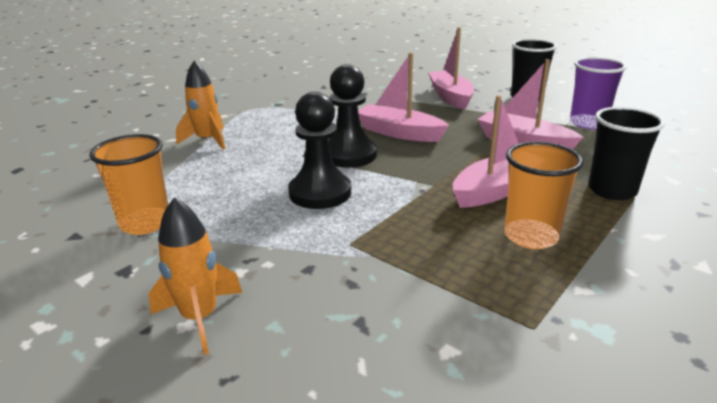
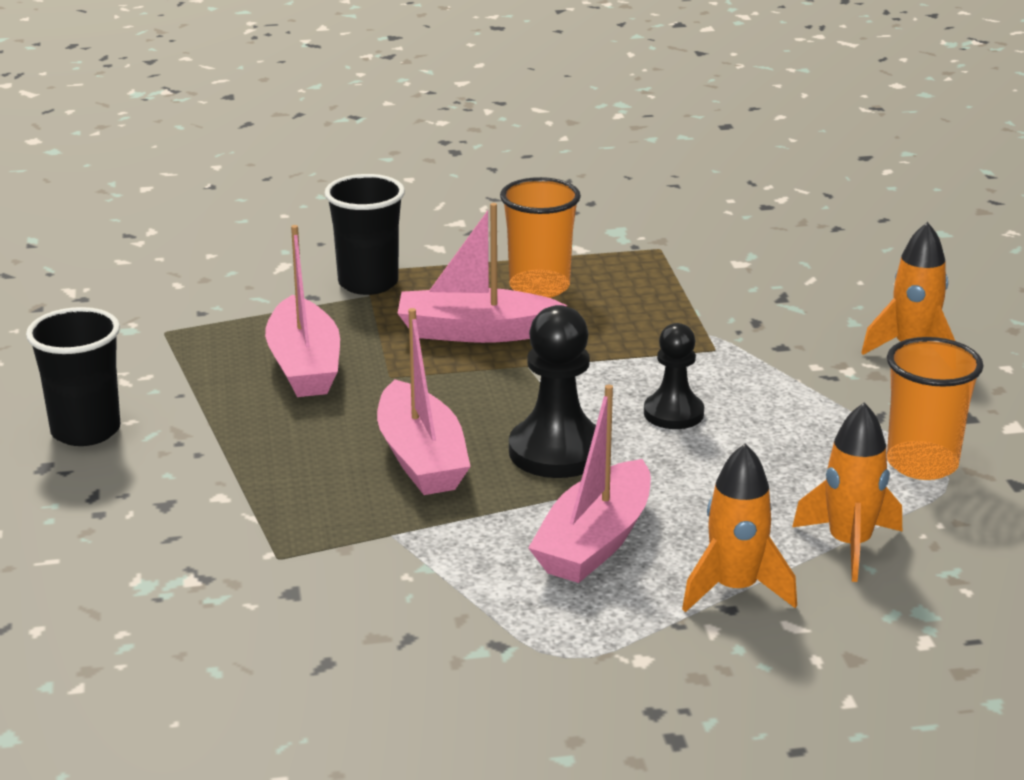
camera: 140 degrees left, 0 degrees up
black pawn [288,92,351,209] -> black pawn [644,323,704,429], size x0.64
pink boat [428,27,474,110] -> pink boat moved to [528,385,651,583]
purple cup [570,57,627,129] -> none
none -> orange rocket [792,402,902,582]

